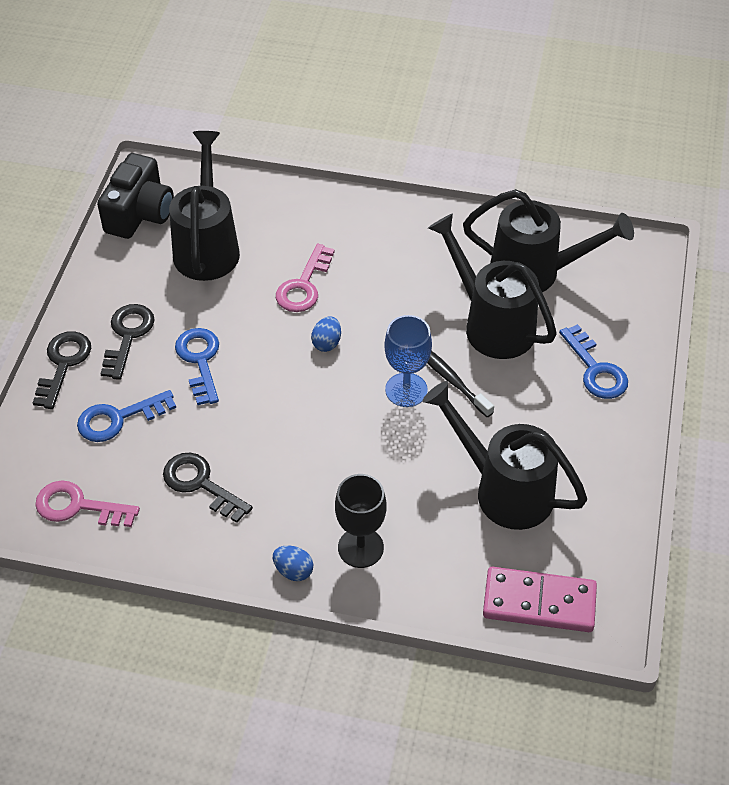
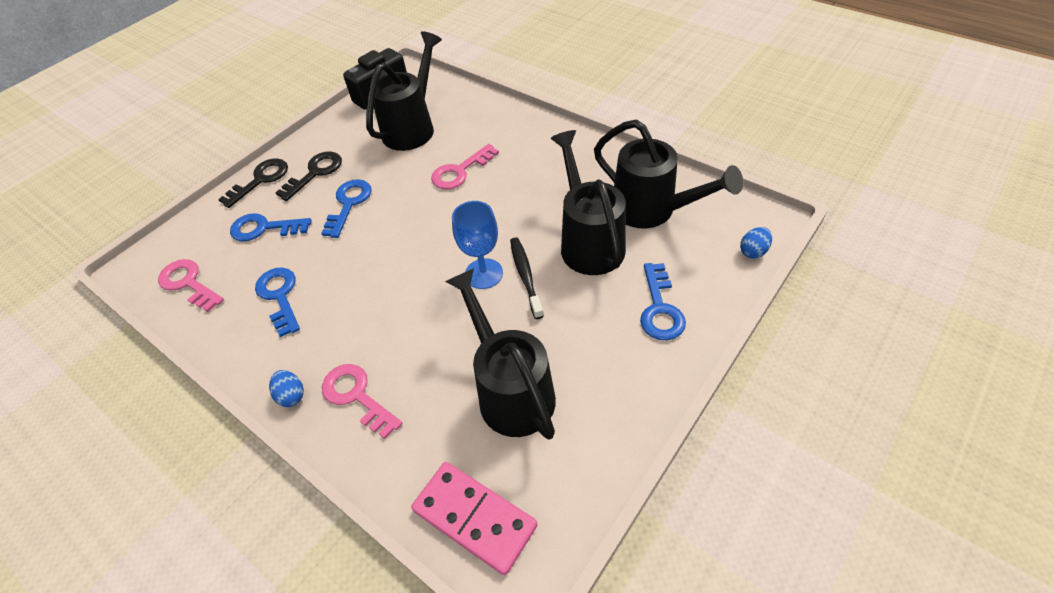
camera: 30 degrees right, 0 degrees up
black key [163,453,253,523] -> blue key [255,268,300,337]
blue egg [311,316,341,352] -> blue egg moved to [740,227,772,258]
black goblet [335,474,387,568] -> pink key [322,364,402,439]

